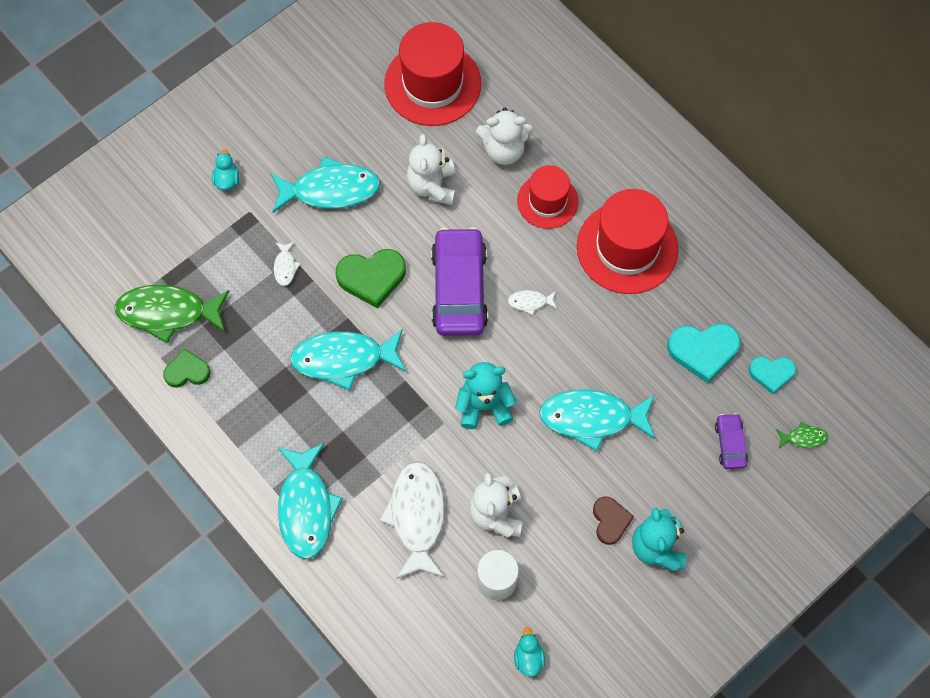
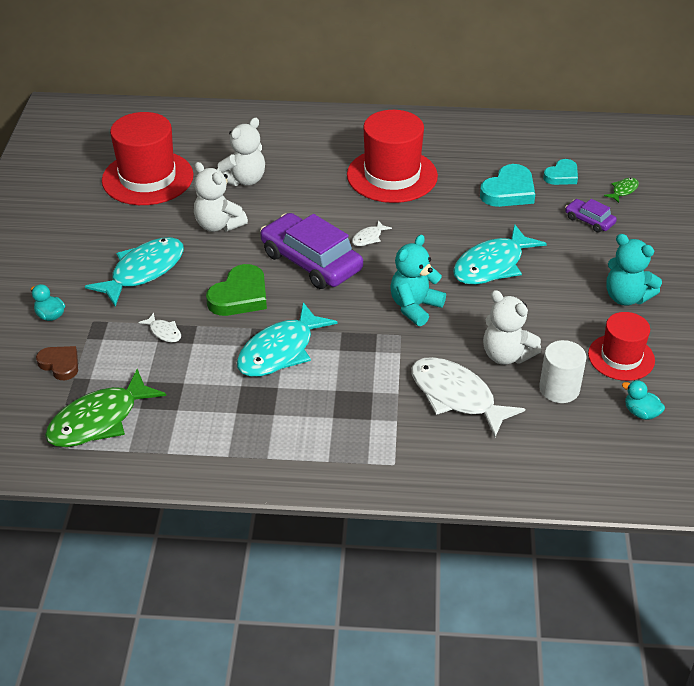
camera: 45 degrees left, 25 degrees down
green heart [163,349,210,388] -> none
turquoise fish [278,443,343,559] -> none
red hat [517,165,578,229] -> red hat moved to [588,312,655,381]
brown heart [593,496,634,545] -> brown heart moved to [36,346,78,380]

